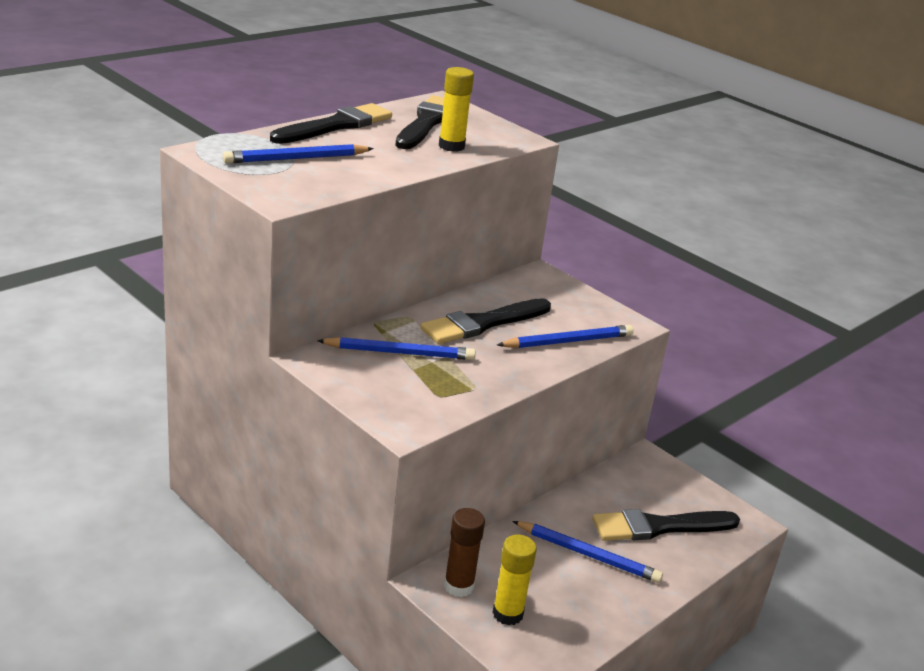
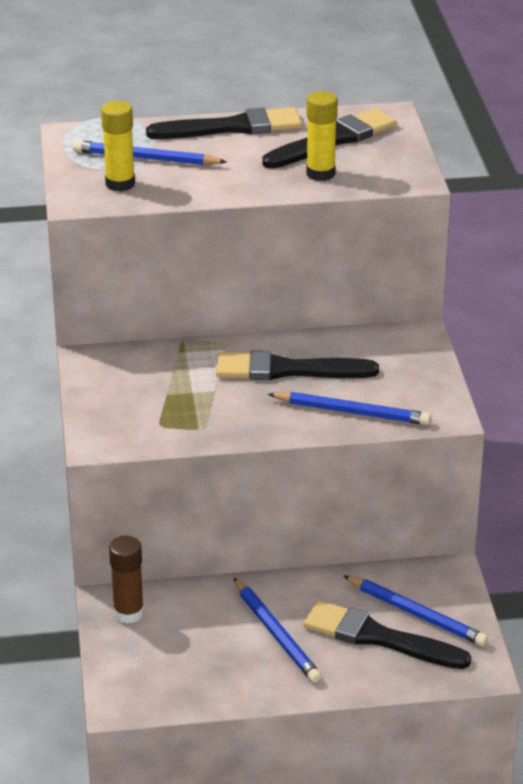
camera: 40 degrees right, 5 degrees up
blue pencil [317,337,476,360] -> blue pencil moved to [343,575,488,646]
yellow glue stick [492,535,537,625] -> yellow glue stick moved to [101,101,135,192]

